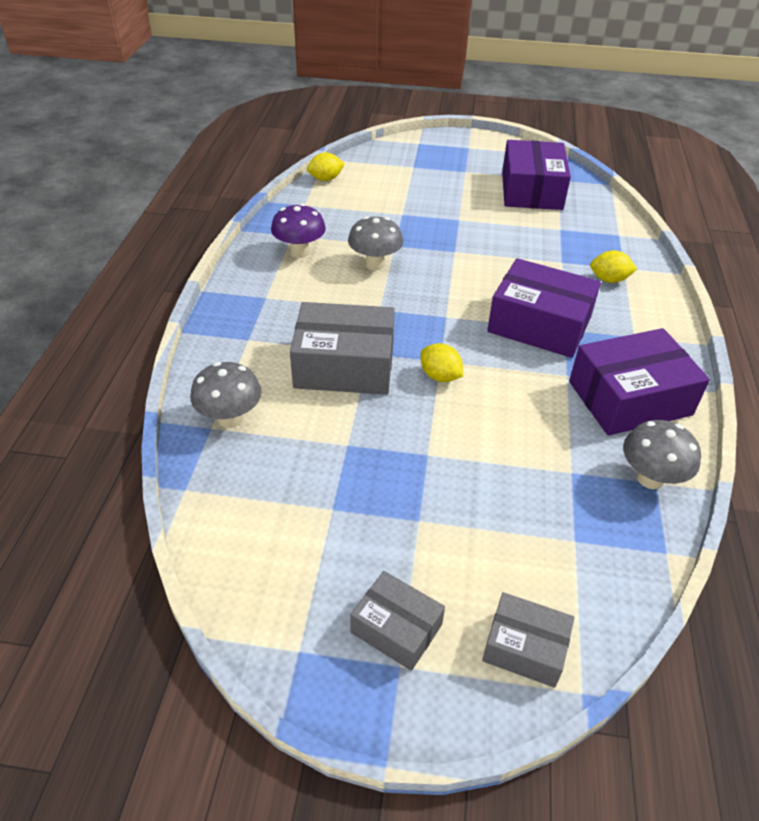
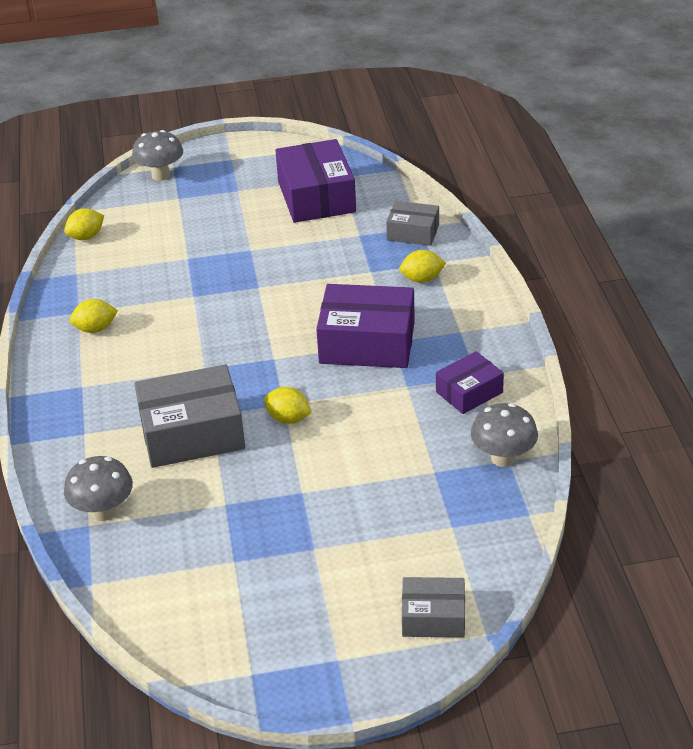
camera: 15 degrees left, 5 degrees down
purple mushroom [271,204,326,258] -> yellow lemon [69,299,118,333]
grey mushroom [348,216,403,270] -> grey mushroom moved to [132,130,183,181]
grey box [350,571,445,671] -> grey box moved to [386,201,439,246]
purple box [569,328,710,436] -> purple box [436,351,504,414], size x0.57

